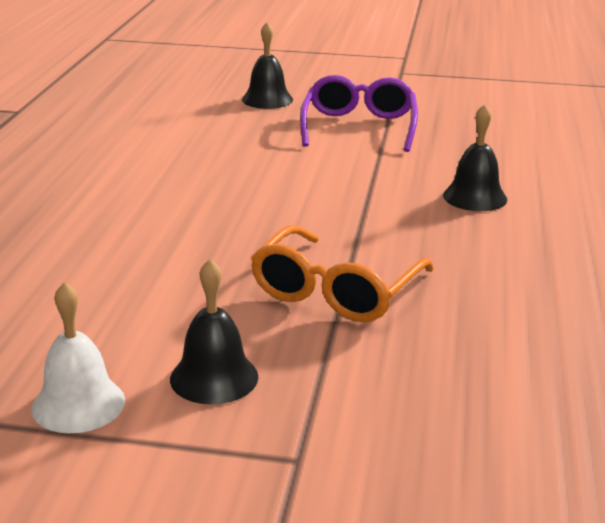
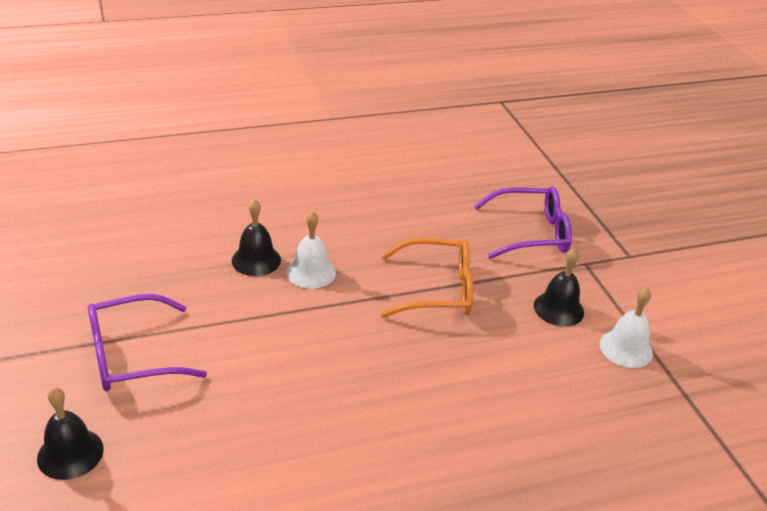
camera: 120 degrees left, 10 degrees up
none -> white bell [286,211,336,289]
none -> purple glasses [474,186,572,259]

